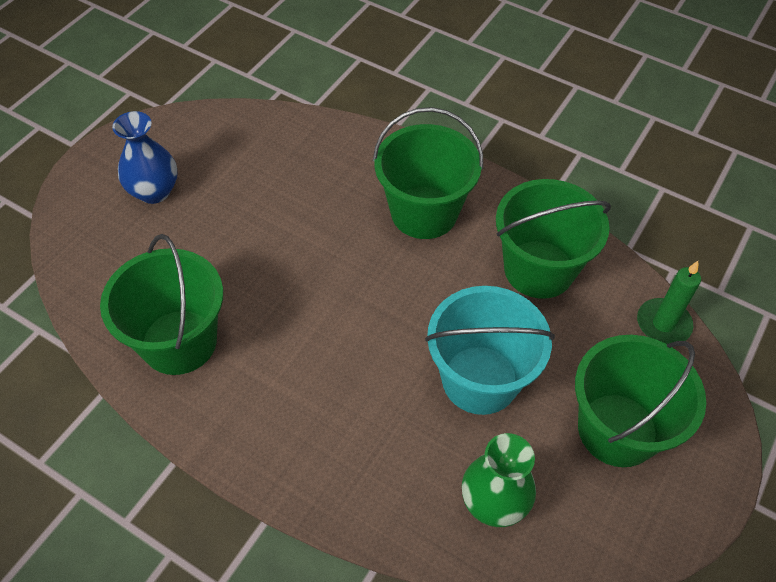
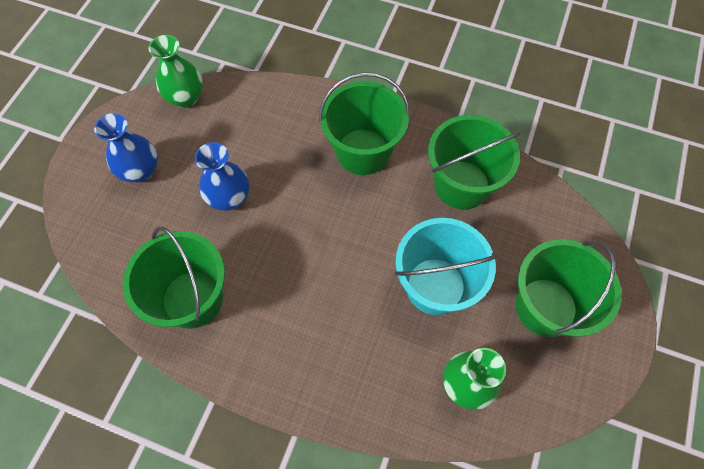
camera: 10 degrees left, 10 degrees up
green candle [637,261,701,344] -> none
none -> green vase [148,35,203,108]
none -> blue vase [195,142,250,211]

